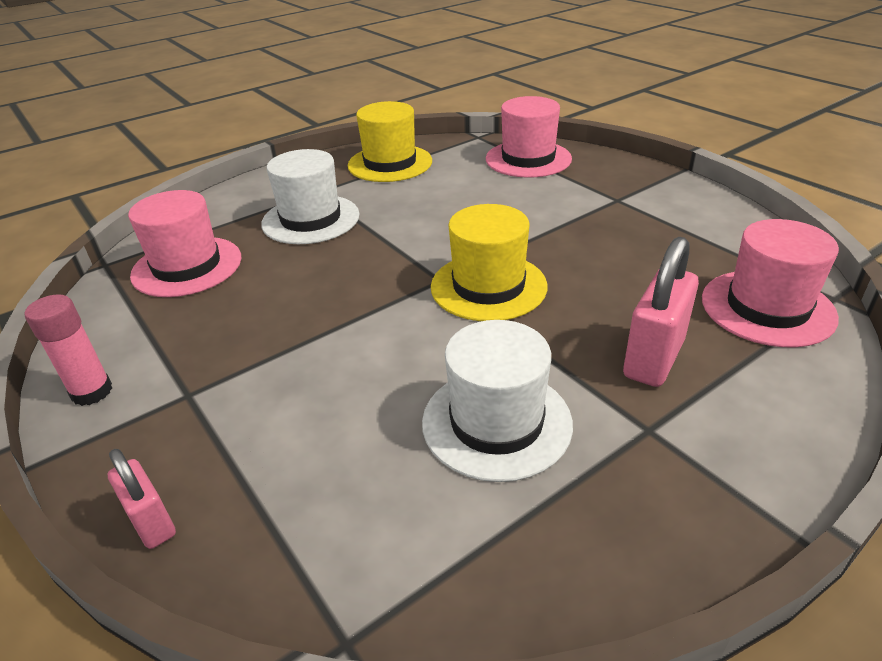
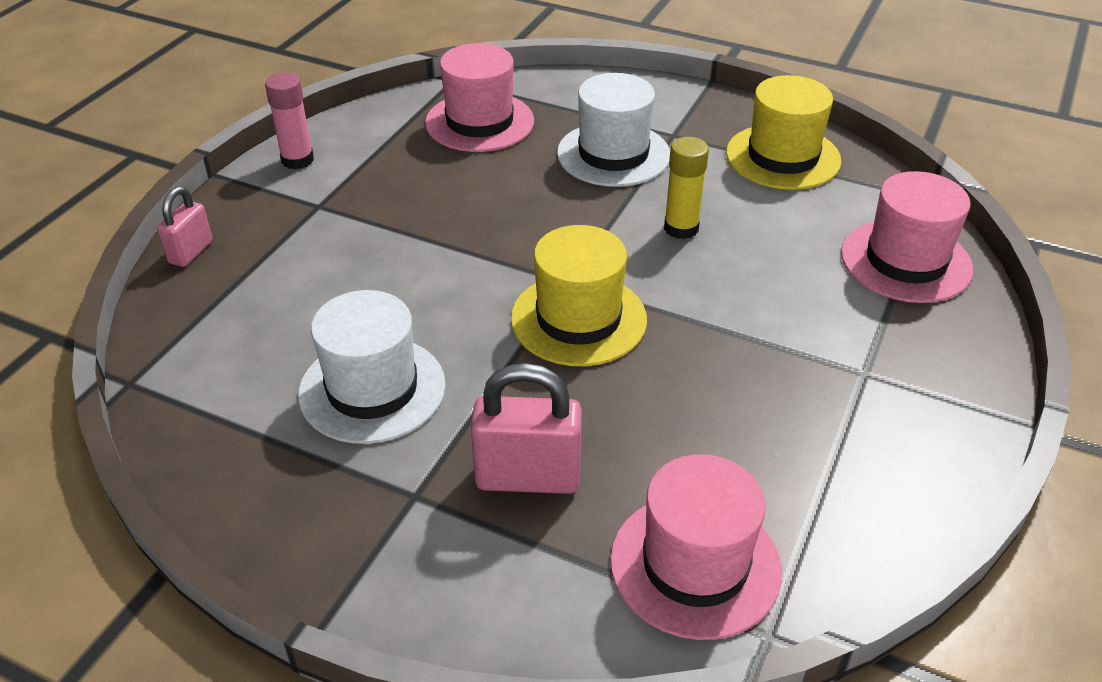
camera: 60 degrees right, 5 degrees up
none -> yellow glue stick [664,137,709,239]

